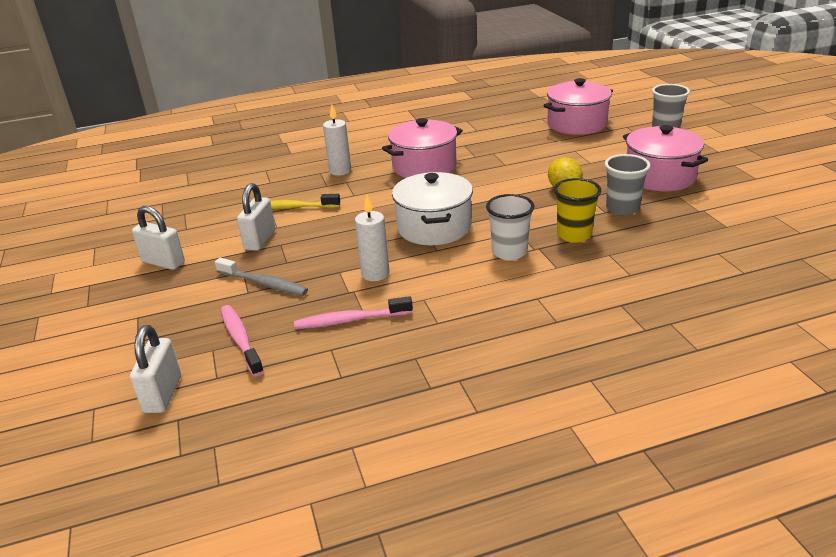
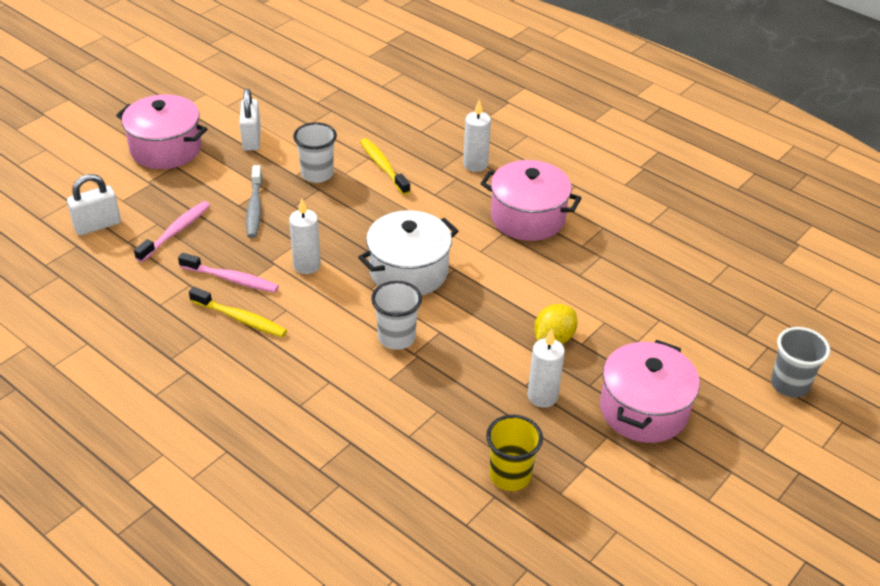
camera: 55 degrees right, 10 degrees up
white padlock [237,183,275,251] -> white cup [293,122,337,183]
pink toothbrush [294,296,413,329] -> pink toothbrush turned 150 degrees clockwise [178,253,279,293]
pink pot [543,78,613,135] -> pink pot moved to [116,94,207,169]
yellow cup [554,178,601,243] -> yellow cup moved to [486,415,543,491]
grey cup [605,154,650,215] -> white candle [528,329,565,408]
none -> yellow toothbrush [189,287,287,337]

